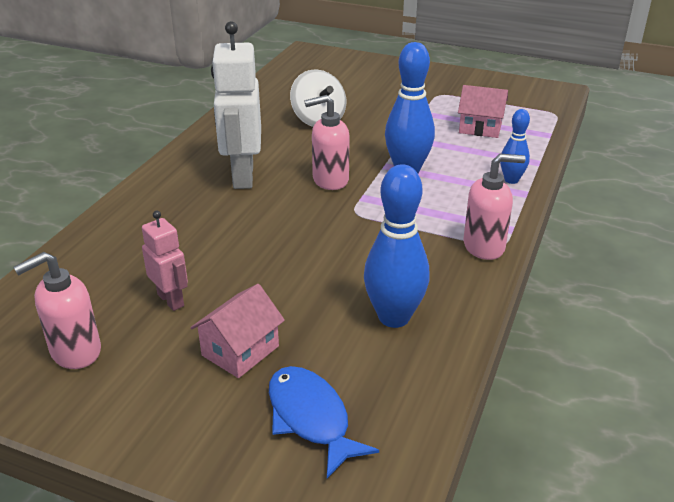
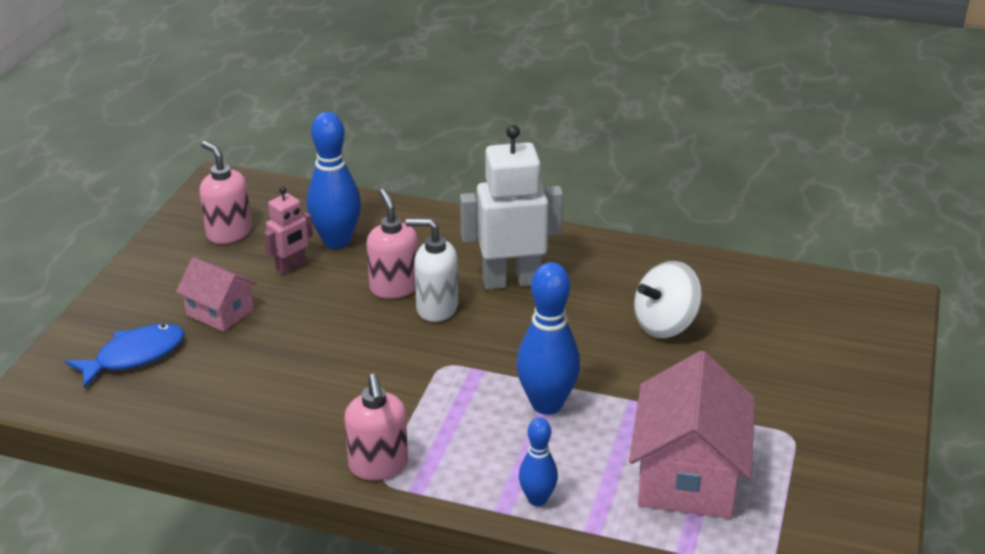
camera: 85 degrees right, 0 degrees up
pink soap dispenser [304,95,350,190] -> pink soap dispenser moved to [367,189,418,299]
blue bowling pin [364,164,430,328] -> blue bowling pin moved to [306,112,361,249]
pink house [458,85,508,138] -> pink house [629,351,755,518], size x1.77
none -> white soap dispenser [406,218,458,322]

